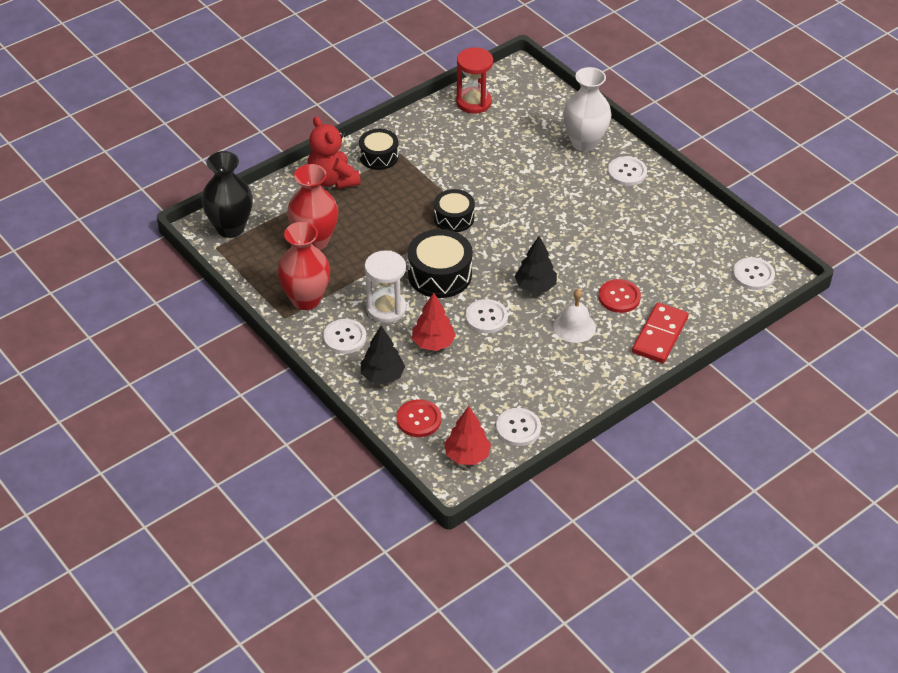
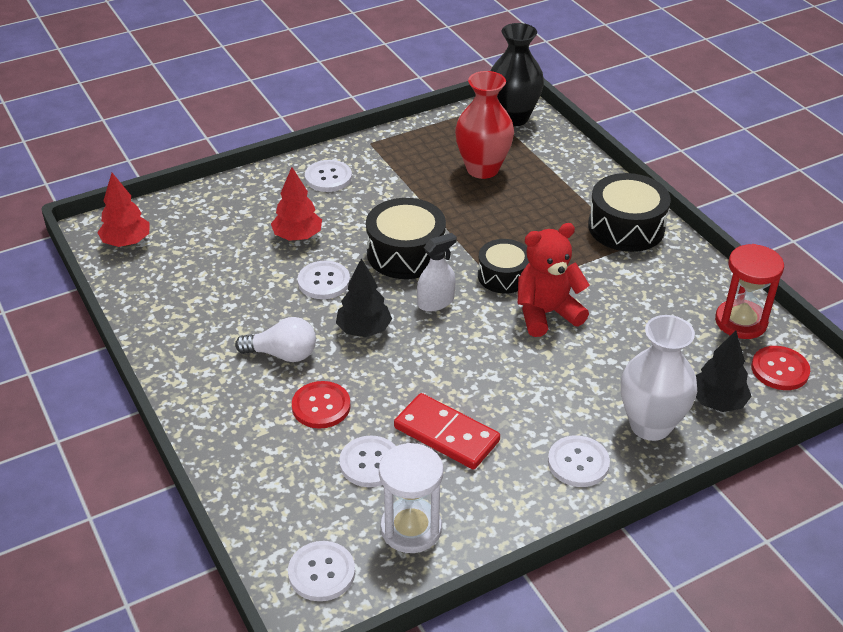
camera: 100 degrees right, 5 degrees down
red vase [277,222,331,310] -> none
red teddy bear [308,116,361,189] -> red teddy bear moved to [517,223,589,337]
black drum [359,129,399,170] -> black drum [588,173,671,252], size x1.53
black tree [361,326,405,384] -> black tree moved to [696,331,752,412]
white hourglass [365,250,406,323] -> white hourglass moved to [379,443,443,553]
red button [397,399,441,437] -> red button moved to [751,346,810,390]
white button [496,408,541,446] -> white button moved to [339,436,396,487]
white bell [554,289,596,343] -> white light bulb [235,317,316,362]
red domino [632,302,689,363] -> red domino moved to [394,393,500,470]
none -> white spray bottle [417,233,457,311]

